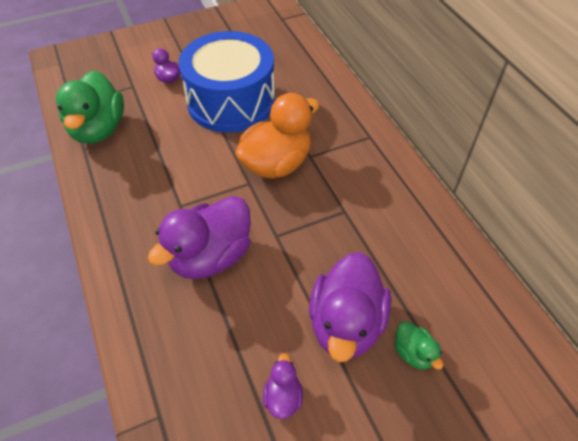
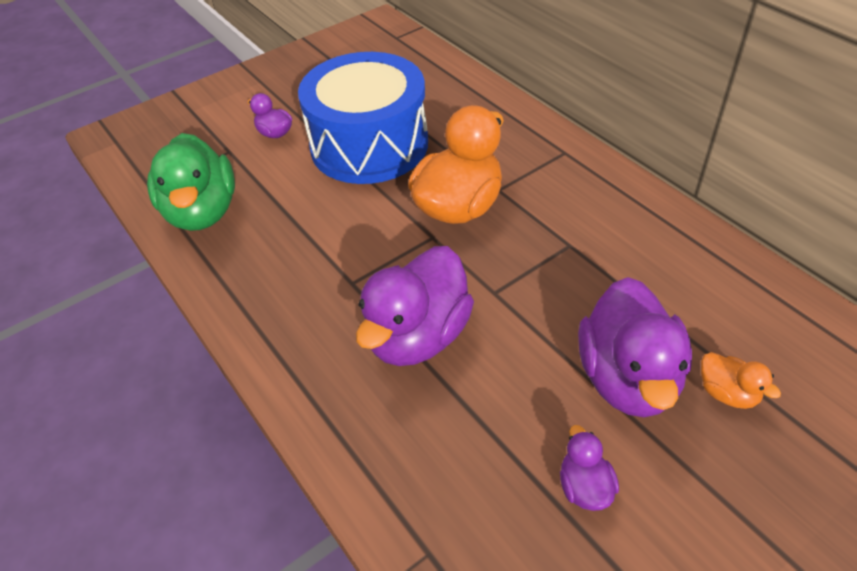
camera: 10 degrees left, 5 degrees down
green duck [394,321,443,370] -> orange duck [701,352,781,409]

